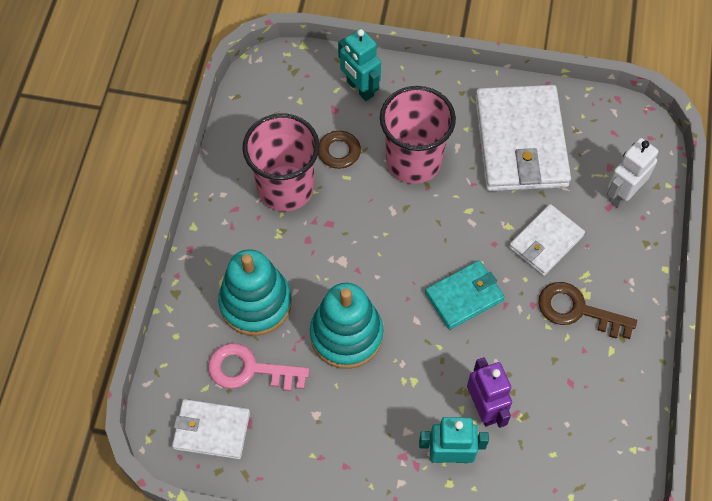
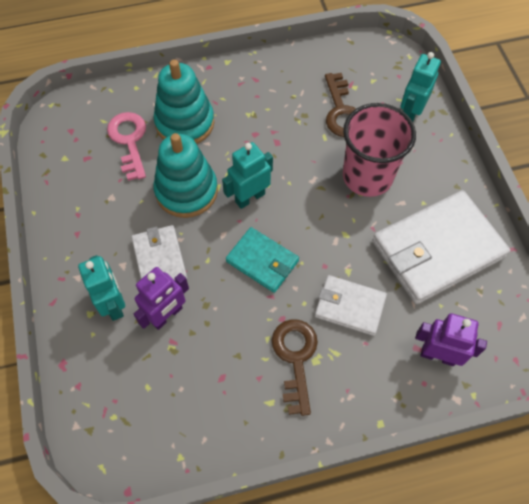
camera: 65 degrees right, 0 degrees up
white wallet [172,399,250,459] -> white wallet moved to [131,225,187,280]
pink cup [242,113,320,211] -> none
white robot [607,138,658,208] -> purple robot [415,313,487,366]
none -> turquoise robot [222,142,273,209]

